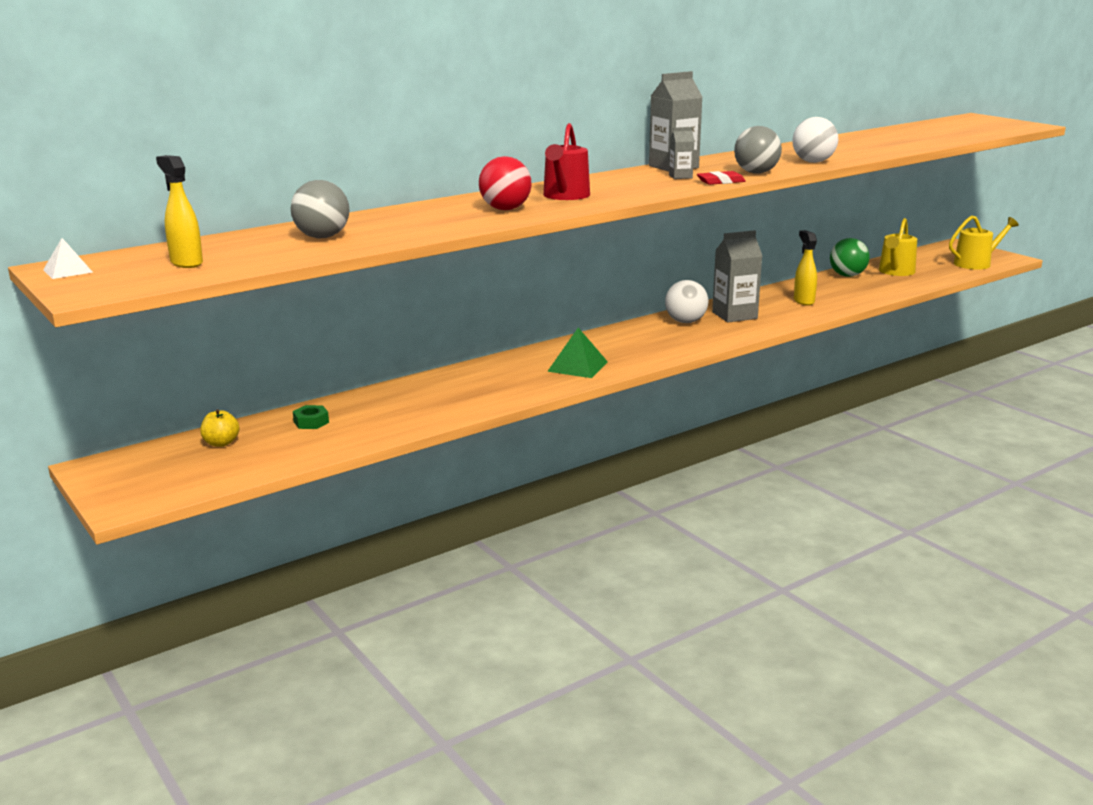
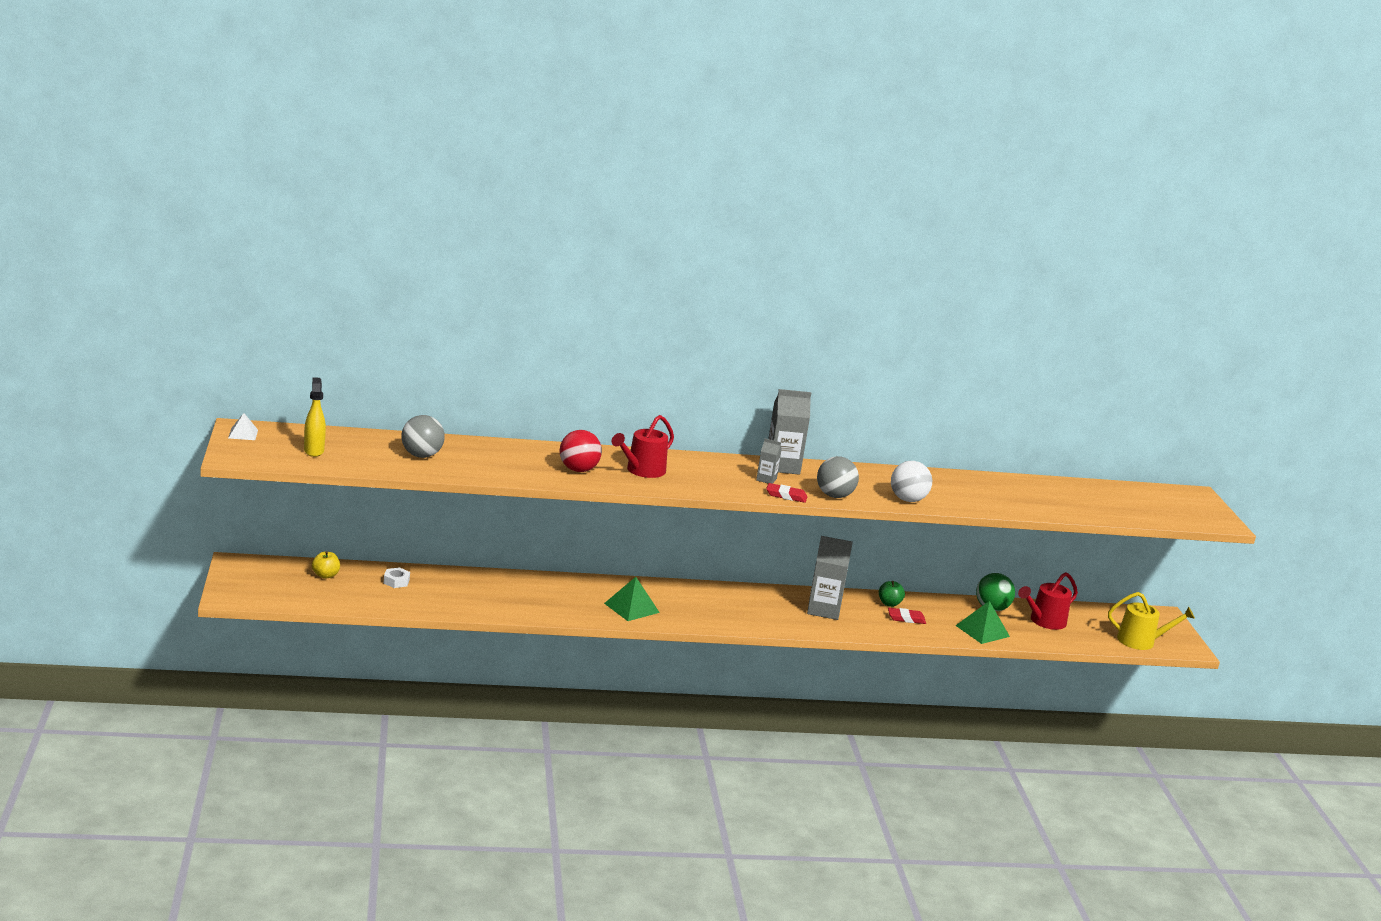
camera: 25 degrees right, 0 degrees up
green nut [293,405,329,429] -> white nut [384,567,410,588]
white ball [665,280,708,323] -> none
yellow spray bottle [794,230,817,306] -> red eraser [888,608,926,624]
yellow watering can [879,218,917,276] -> red watering can [1018,572,1078,630]
none -> green apple [879,581,905,607]
none -> green pyramid [955,601,1010,644]

